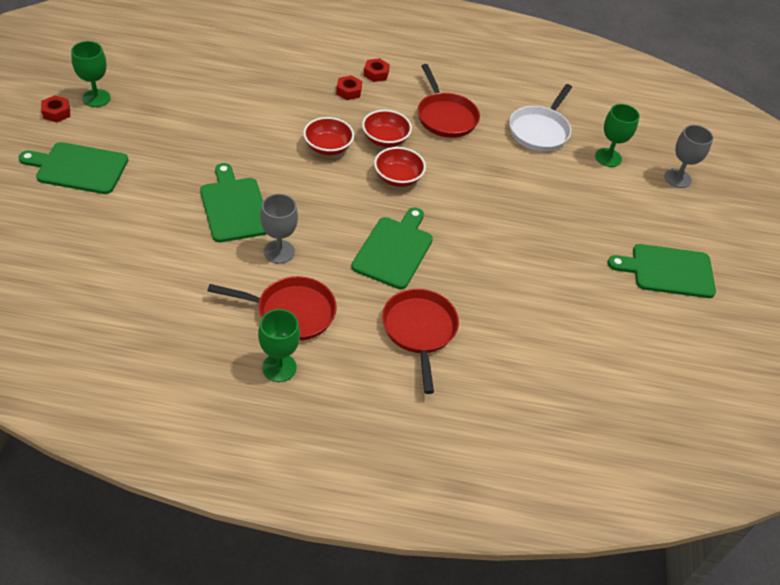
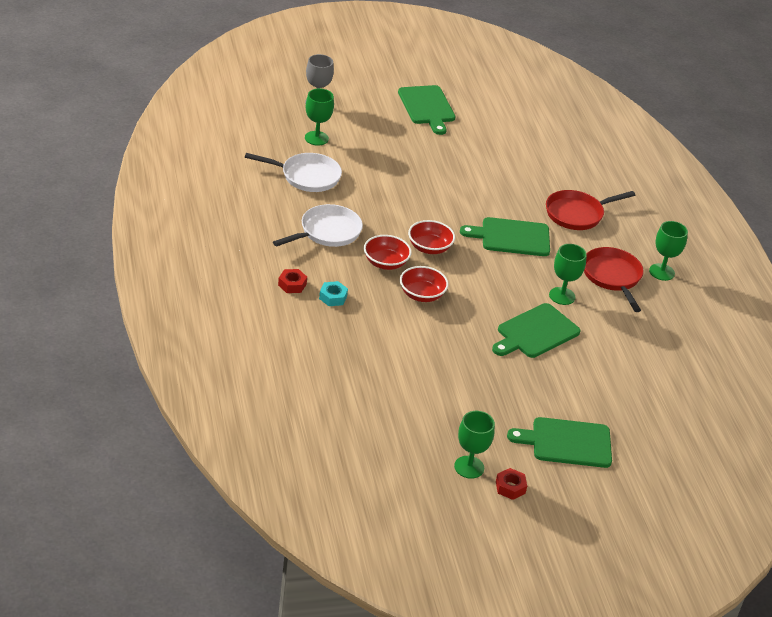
camera: 110 degrees left, 10 degrees down
green cutting board [18,142,128,194] -> green cutting board turned 105 degrees clockwise [507,417,612,468]
grey goblet [260,194,298,264] -> green goblet [549,244,587,305]
red nut [336,75,362,100] -> turquoise nut [319,281,348,306]
red pan [418,64,480,138] -> white pan [273,204,363,247]

